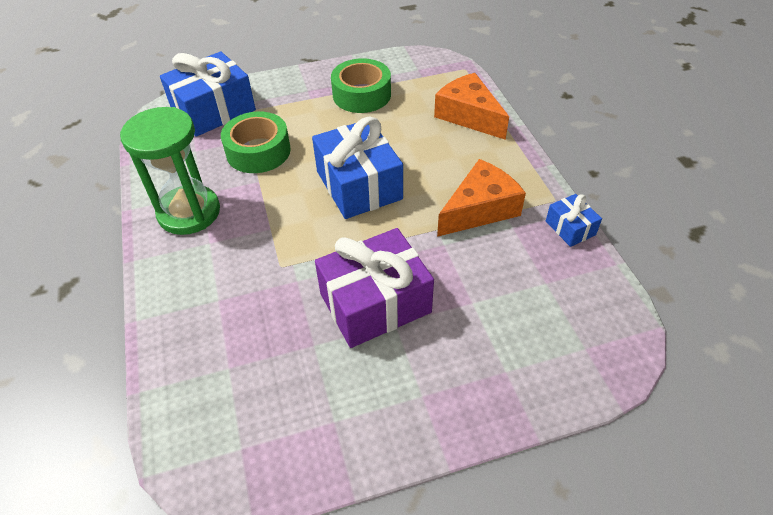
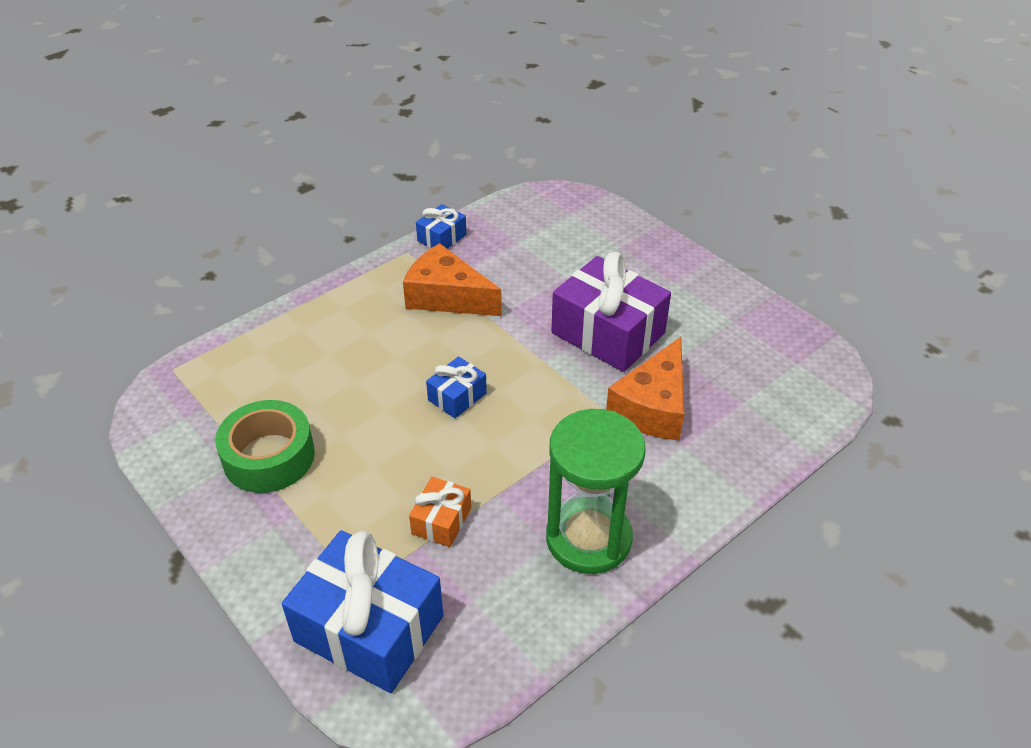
camera: 115 degrees left, 5 degrees down
green tape [221,112,291,173] -> orange gift [409,477,471,547]
blue gift [312,117,403,219] -> blue gift [426,356,487,418], size x0.49
orange cheese [434,73,509,140] -> orange cheese moved to [606,337,684,441]

